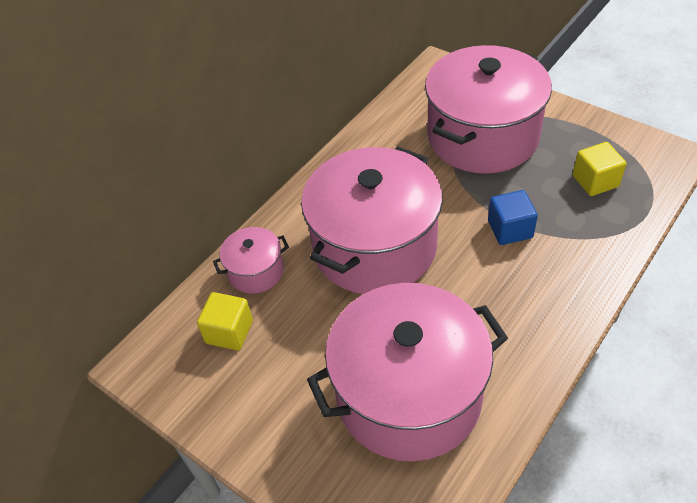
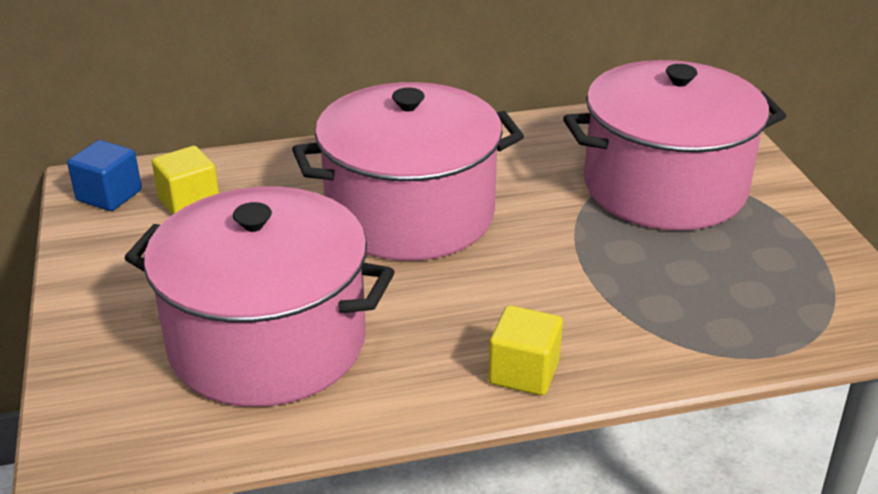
camera: 35 degrees right, 15 degrees down
pink pot [213,227,289,294] -> none
blue cube [488,190,538,245] -> blue cube moved to [67,140,142,211]
yellow cube [573,142,627,196] -> yellow cube moved to [488,305,563,396]

